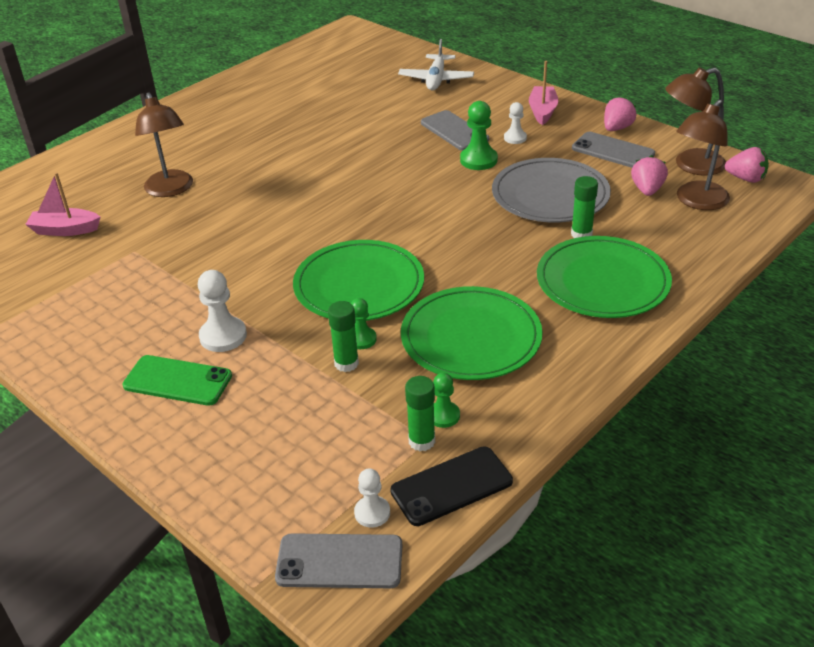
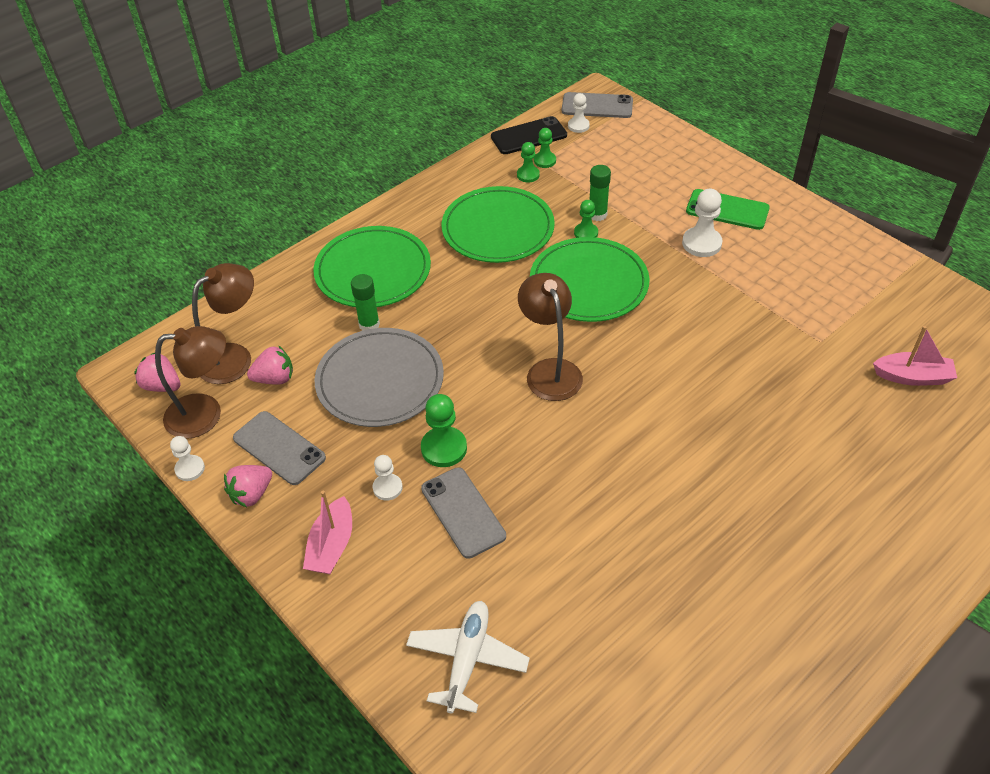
camera: 175 degrees left, 10 degrees up
brown lamp [135,92,193,197] -> brown lamp moved to [518,273,583,401]
green glue stick [405,376,435,451] -> green pawn [534,128,556,168]
pink strawberry [631,155,668,196] -> pink strawberry turned 120 degrees counterclockwise [247,345,293,385]
none -> white pawn [170,436,205,481]

